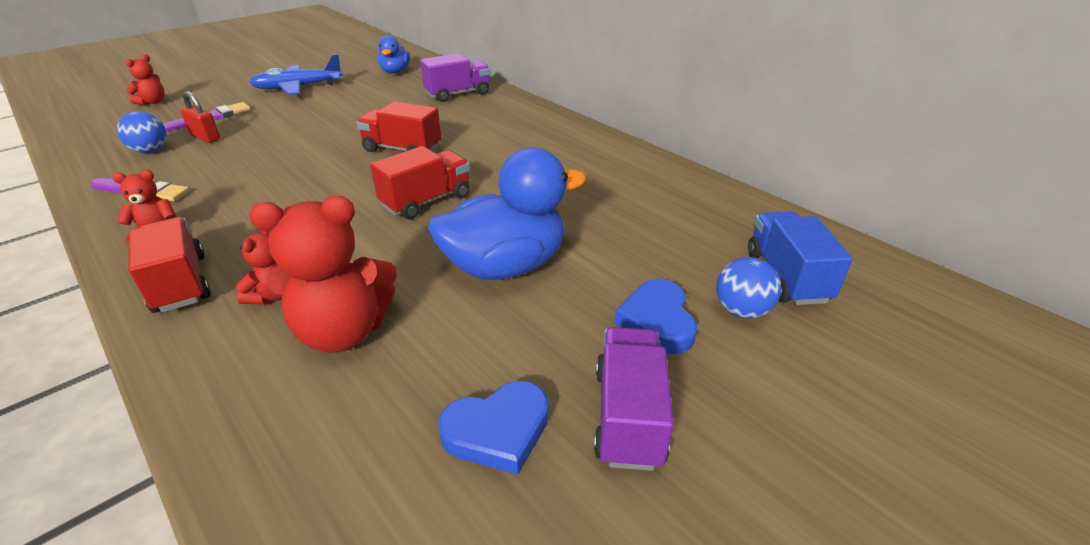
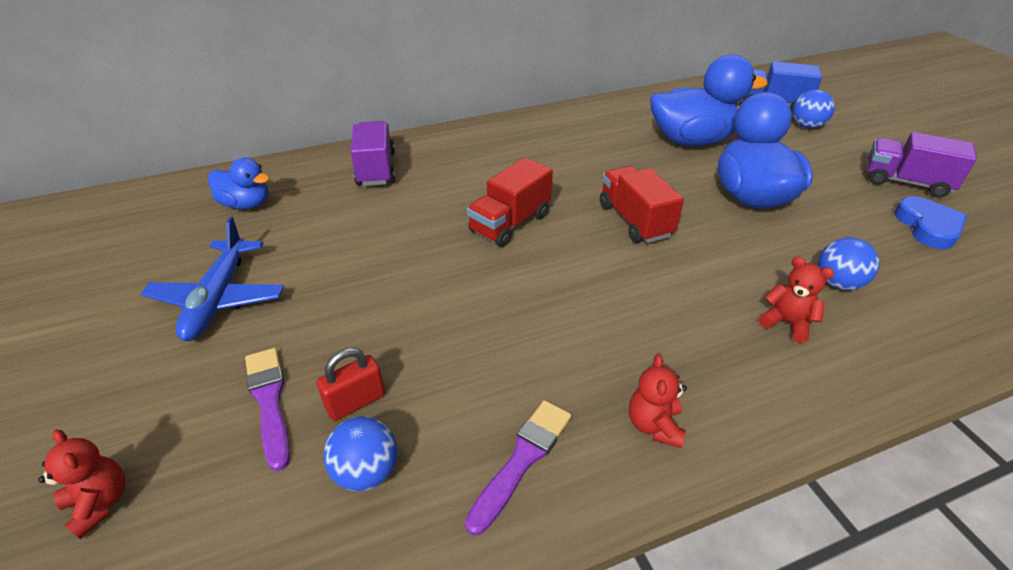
camera: 70 degrees left, 5 degrees up
red truck [128,217,211,313] -> none
red teddy bear [249,196,397,353] -> blue ball [818,237,879,290]
blue heart [614,279,697,354] -> none
none -> blue duck [650,54,768,146]

